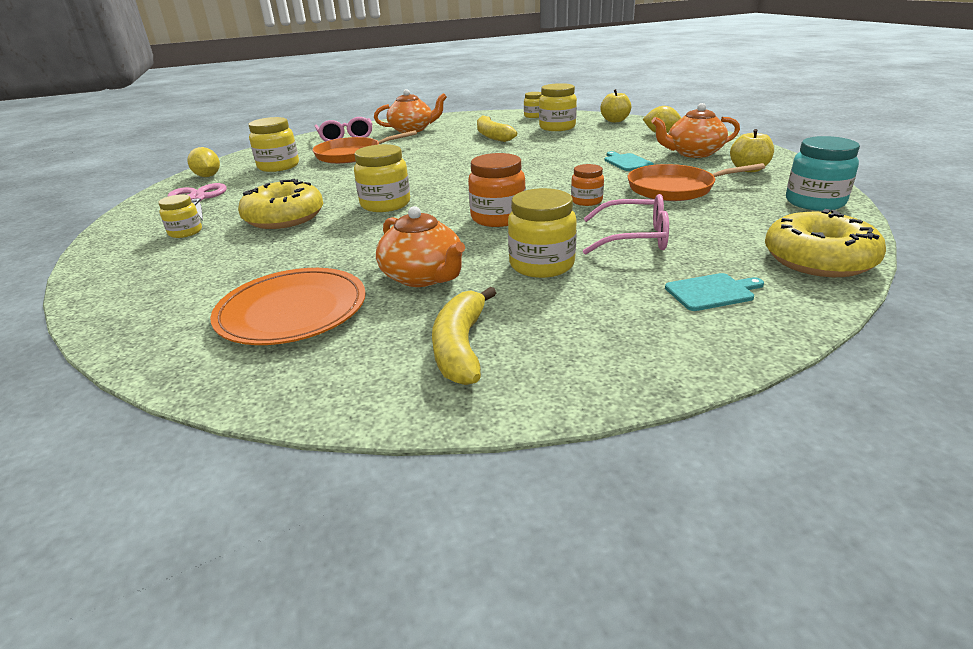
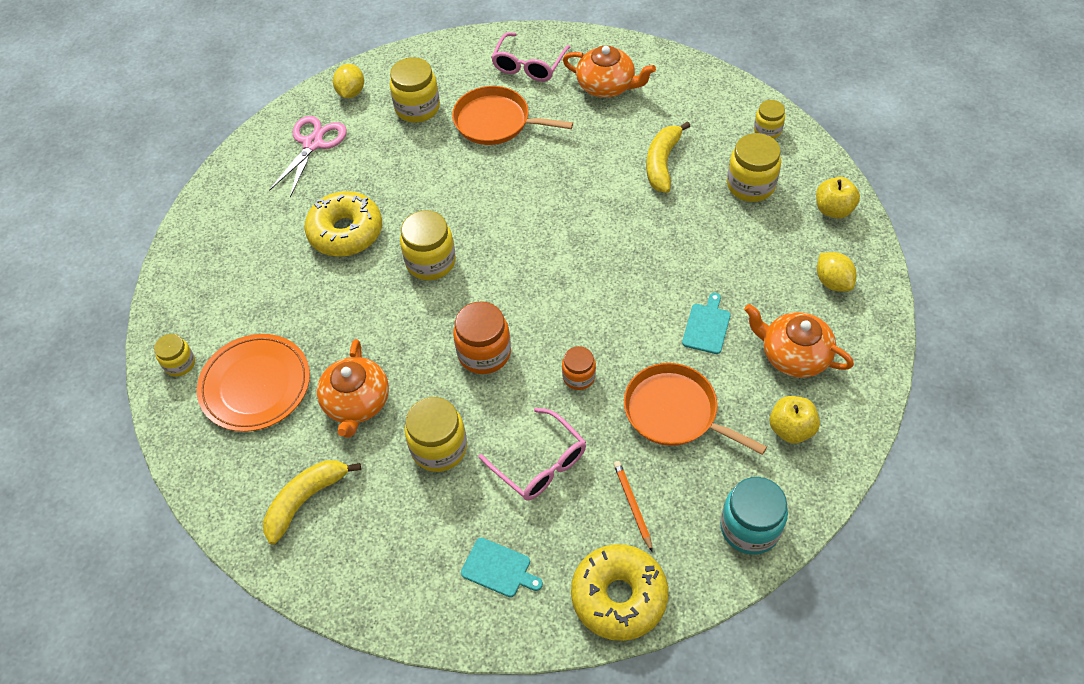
camera: 40 degrees right, 25 degrees up
yellow jar [158,194,202,238] -> yellow jar moved to [154,334,195,376]
none -> orange pencil [614,461,653,552]

